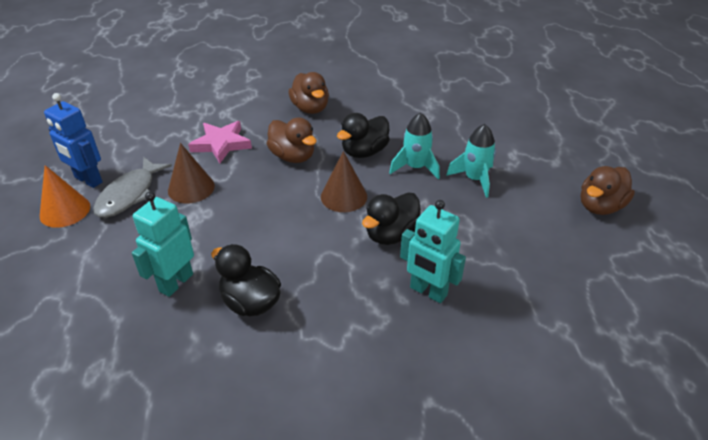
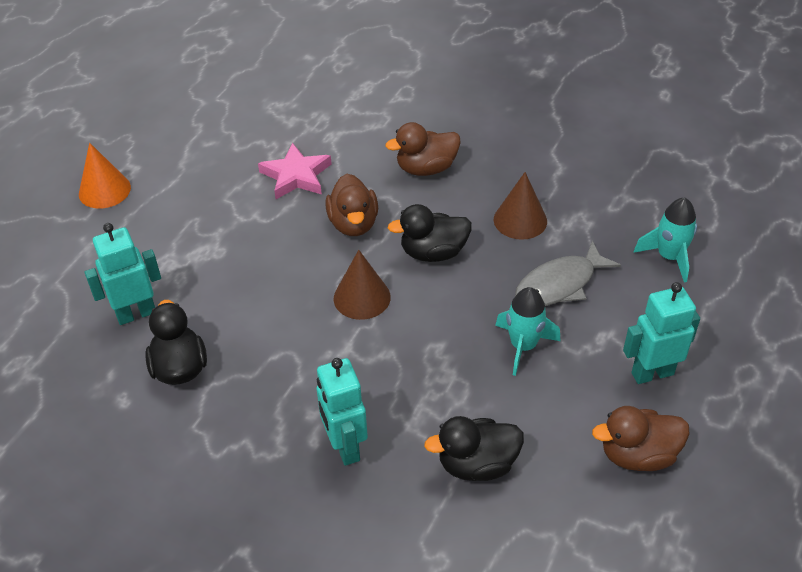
camera: 35 degrees right, 5 degrees up
blue robot [44,93,103,188] -> none
grey fish [93,157,172,218] -> grey fish moved to [515,241,621,306]
brown cone [168,143,215,203] -> brown cone moved to [494,172,547,240]
brown duck [289,72,329,114] -> brown duck turned 60 degrees clockwise [385,122,461,176]
black duck [362,193,421,245] -> black duck moved to [424,416,524,481]
turquoise rocket [389,112,440,180] -> turquoise rocket moved to [634,197,697,283]
none -> turquoise robot [623,282,700,384]

